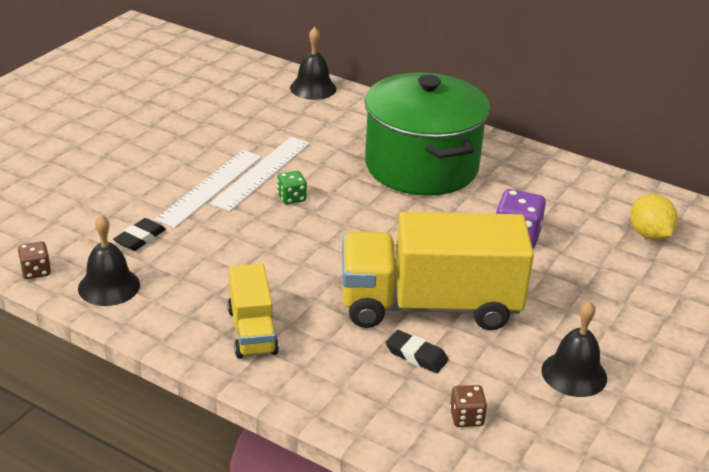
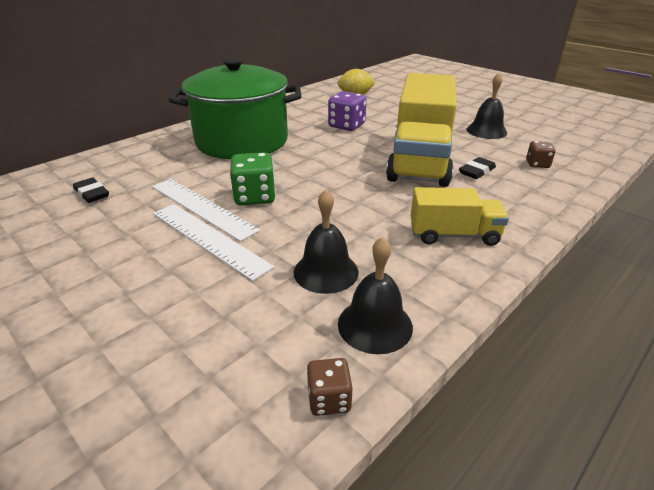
camera: 75 degrees left, 0 degrees up
black eraser [113,218,166,251] -> black eraser moved to [73,178,109,203]
green dice [277,171,307,204] -> green dice [230,152,276,205], size x1.70
black bell [290,27,336,100] -> black bell moved to [293,189,359,294]

